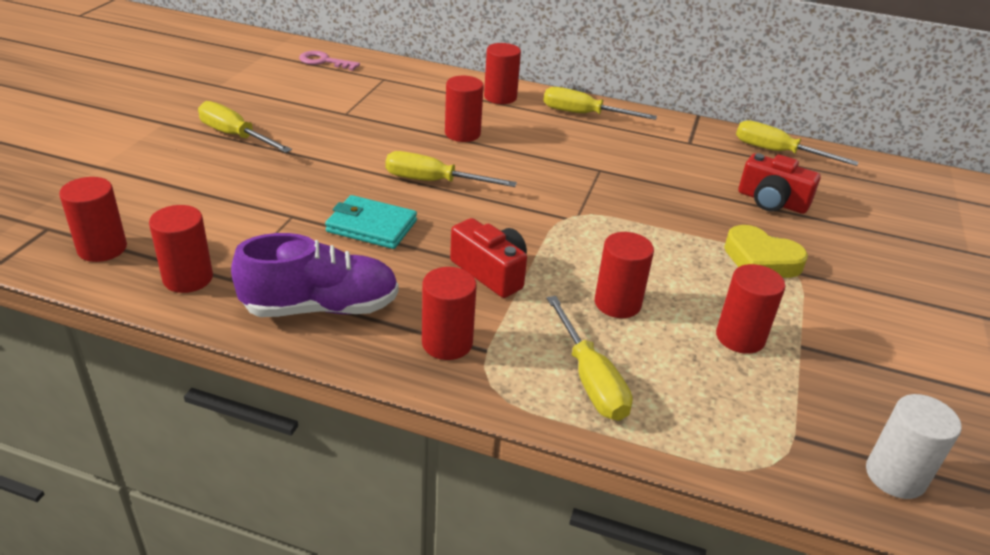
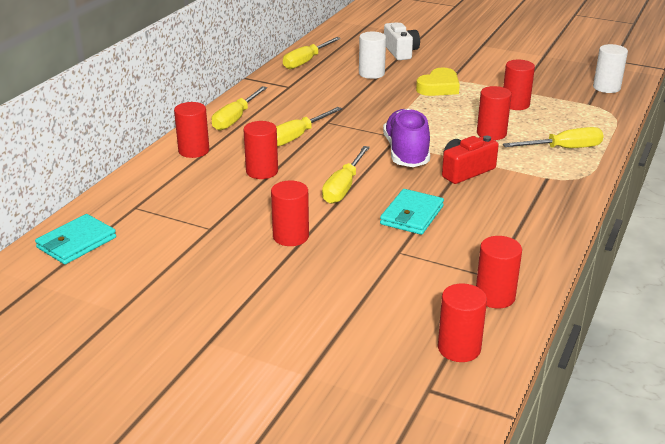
camera: 80 degrees left, 5 degrees down
yellow screwdriver [198,101,292,153] -> yellow screwdriver moved to [276,107,342,147]
purple shoe [231,233,399,317] -> purple shoe moved to [383,109,430,167]
pink key [299,51,360,71] -> turquoise wallet [35,214,116,264]
red cylinder [422,267,477,360] -> red cylinder moved to [271,181,309,246]
red camera [738,153,821,214] -> white cylinder [359,32,386,79]
none -> white camera [384,22,420,60]

